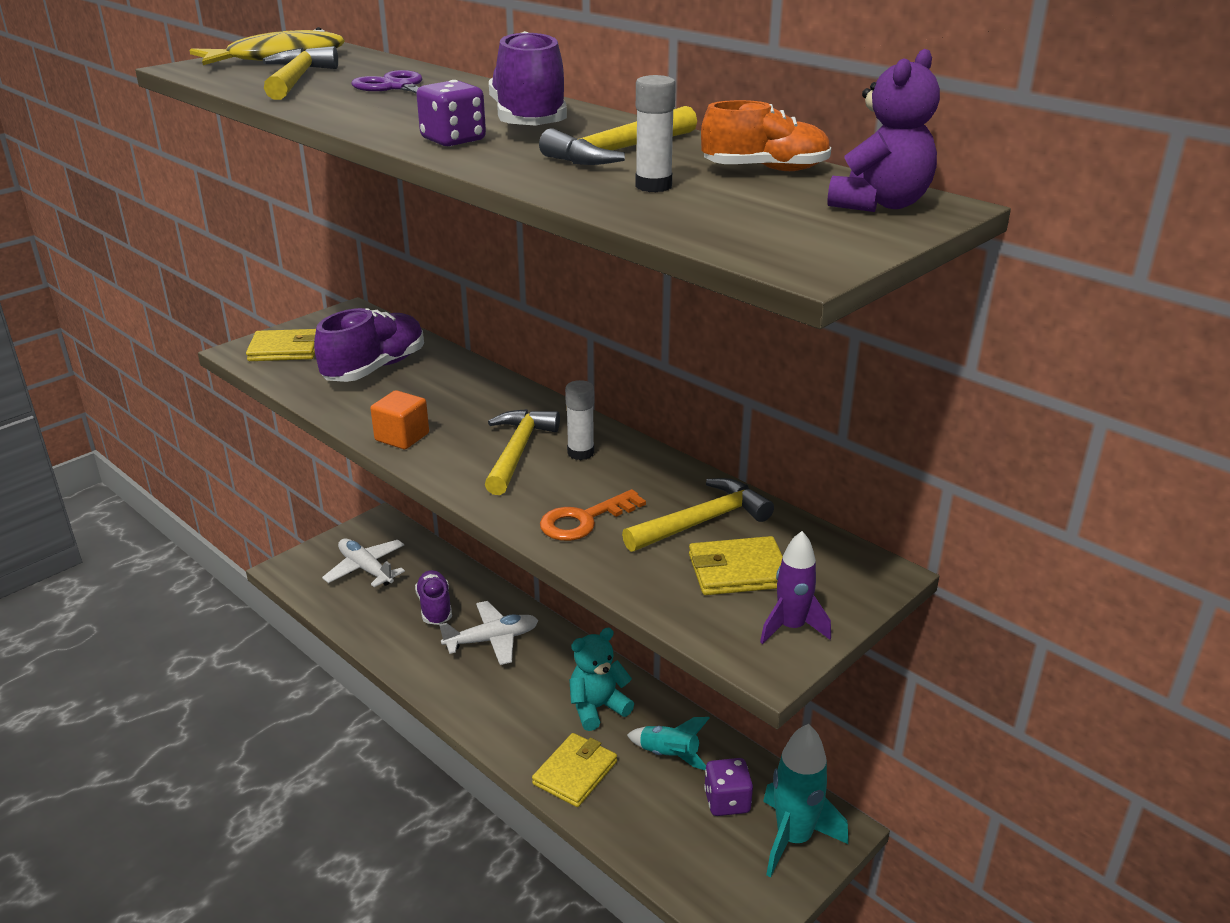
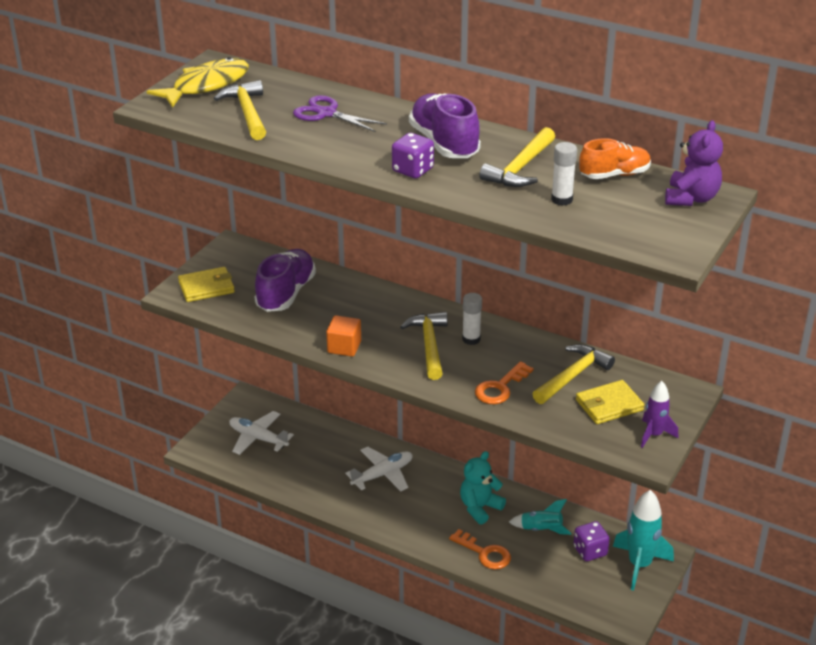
camera: 15 degrees left, 5 degrees up
purple shoe [415,570,452,625] -> none
yellow wallet [532,733,617,807] -> orange key [449,529,511,570]

